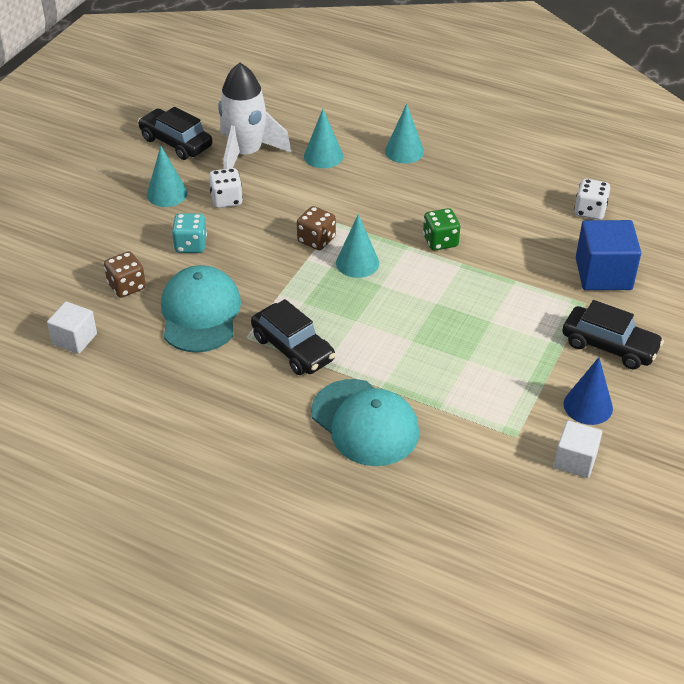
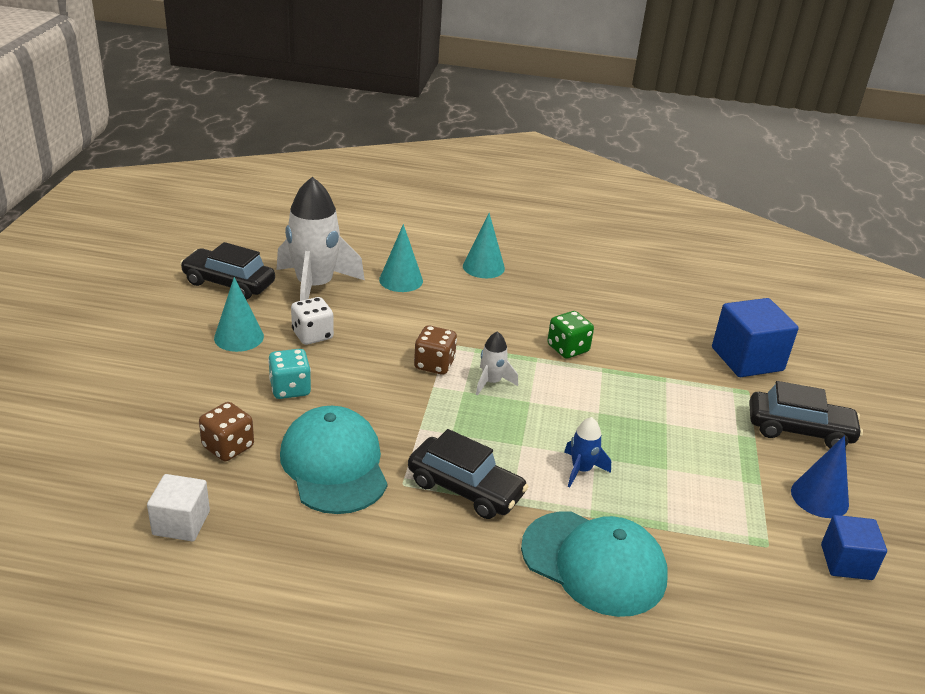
camera: 20 degrees left, 10 degrees down
turquoise cone [336,214,379,278] -> white rocket [476,331,518,396]
white cube [554,421,602,478] -> blue cube [821,515,887,580]
white dice [574,179,610,220] -> none
none -> blue rocket [564,417,611,488]

